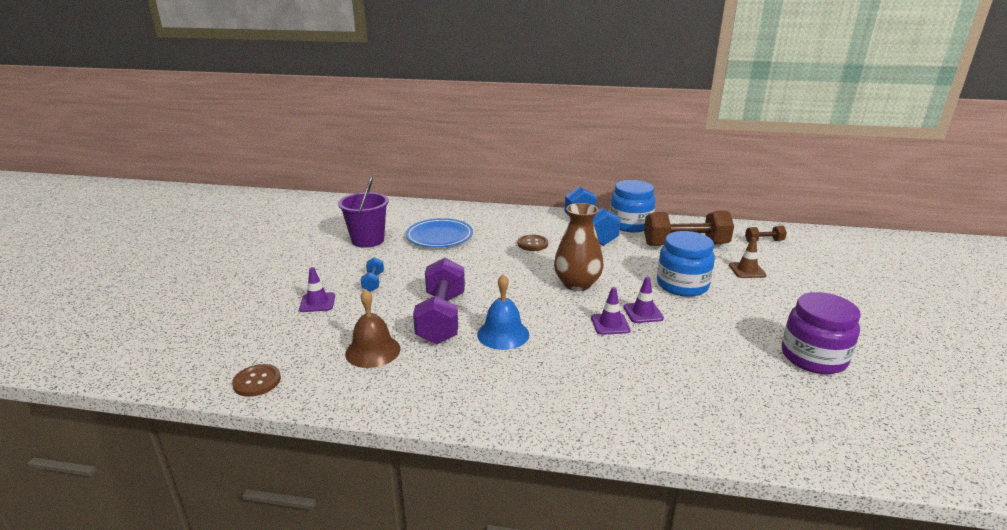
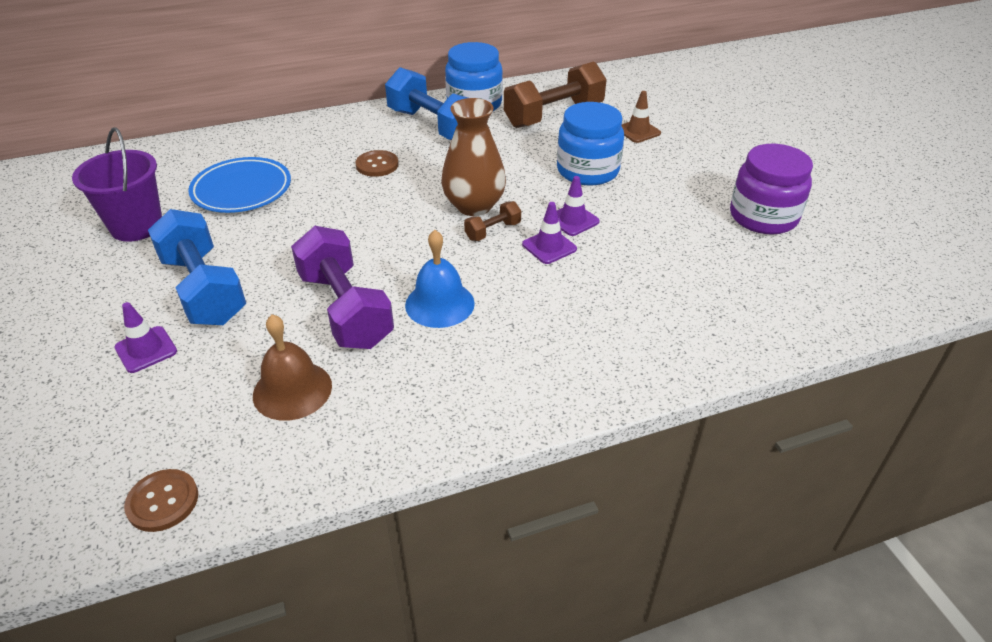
camera: 30 degrees left, 15 degrees up
blue dumbbell [361,257,384,292] -> blue dumbbell [148,209,246,325], size x2.18
brown dumbbell [745,226,787,242] -> brown dumbbell moved to [464,201,521,241]

